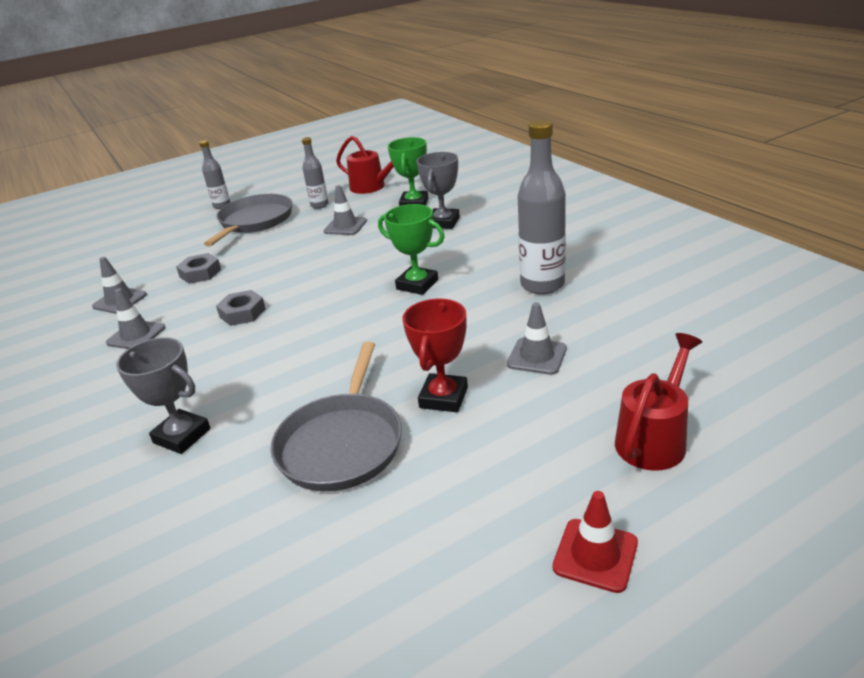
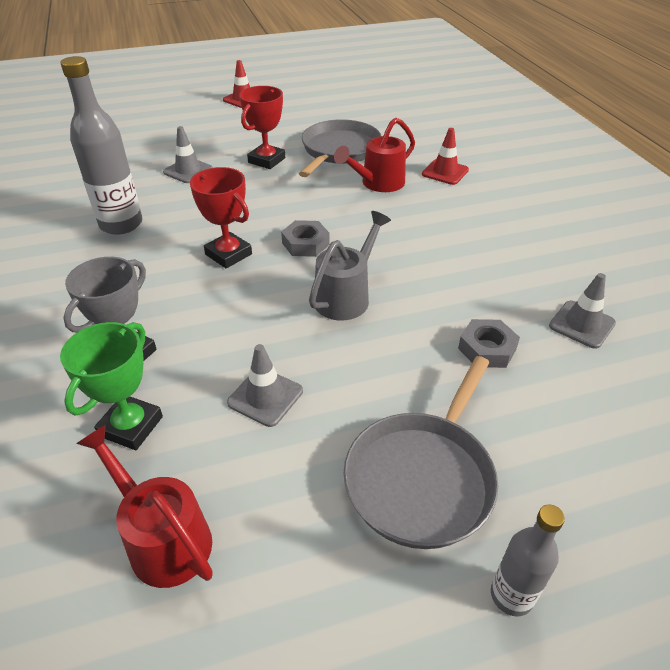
camera: 170 degrees left, 10 degrees up
grey traffic cone [106,288,165,349] -> none
grey trophy [116,337,211,454] -> red traffic cone [422,128,469,185]
grey nut [216,290,266,326] -> grey nut moved to [281,220,330,257]
grey bottle [302,137,329,209] -> none
green trophy [378,204,445,295] -> red trophy [190,167,252,268]
red watering can [615,333,702,471] -> red watering can moved to [334,118,415,192]
none -> grey watering can [309,211,391,320]

